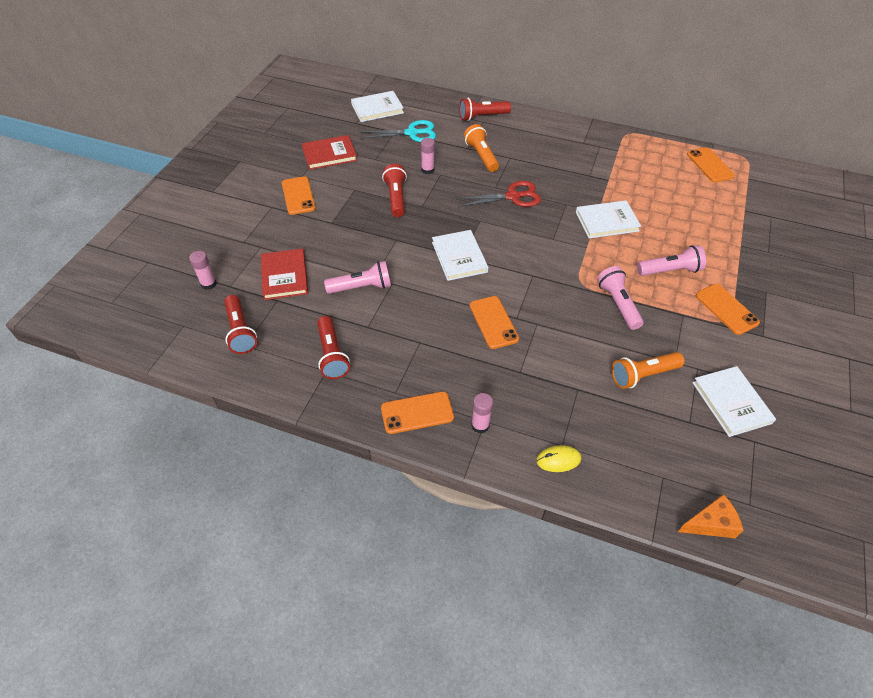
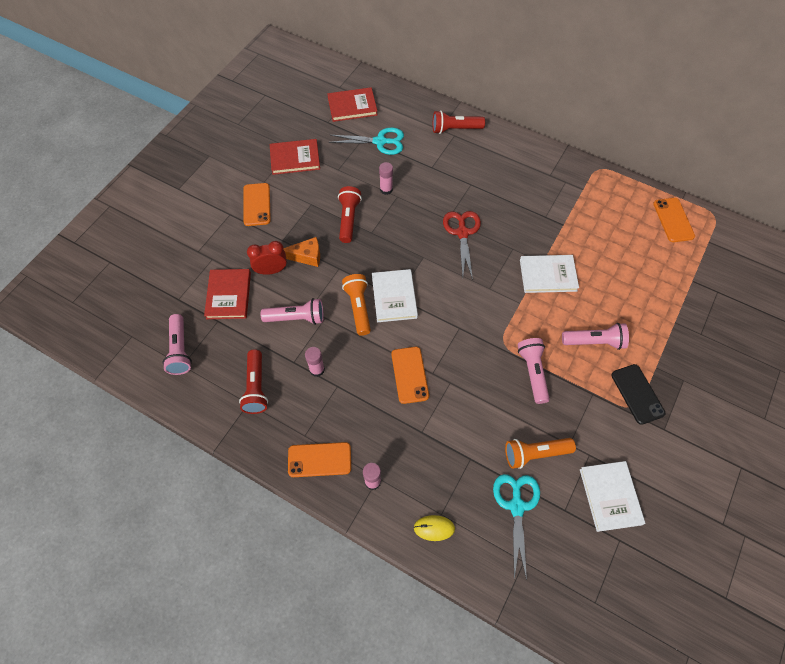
camera: 10 degrees right, 10 degrees up
pink glue stick [189,251,217,290] -> pink glue stick moved to [305,347,325,377]
red flashlight [224,295,257,354] -> pink flashlight [163,314,192,375]
white book [351,91,404,122] -> red book [328,87,378,122]
red scissors [457,181,541,207] -> red scissors turned 90 degrees counterclockwise [443,211,481,280]
orange flashlight [464,124,499,172] -> orange flashlight moved to [342,274,371,336]
orange cheese [678,494,743,538] -> orange cheese moved to [284,237,320,267]
orange phone [696,284,760,335] -> black phone [611,364,665,425]
none -> red clock [247,241,287,275]
none -> turquoise scissors [493,474,540,581]

